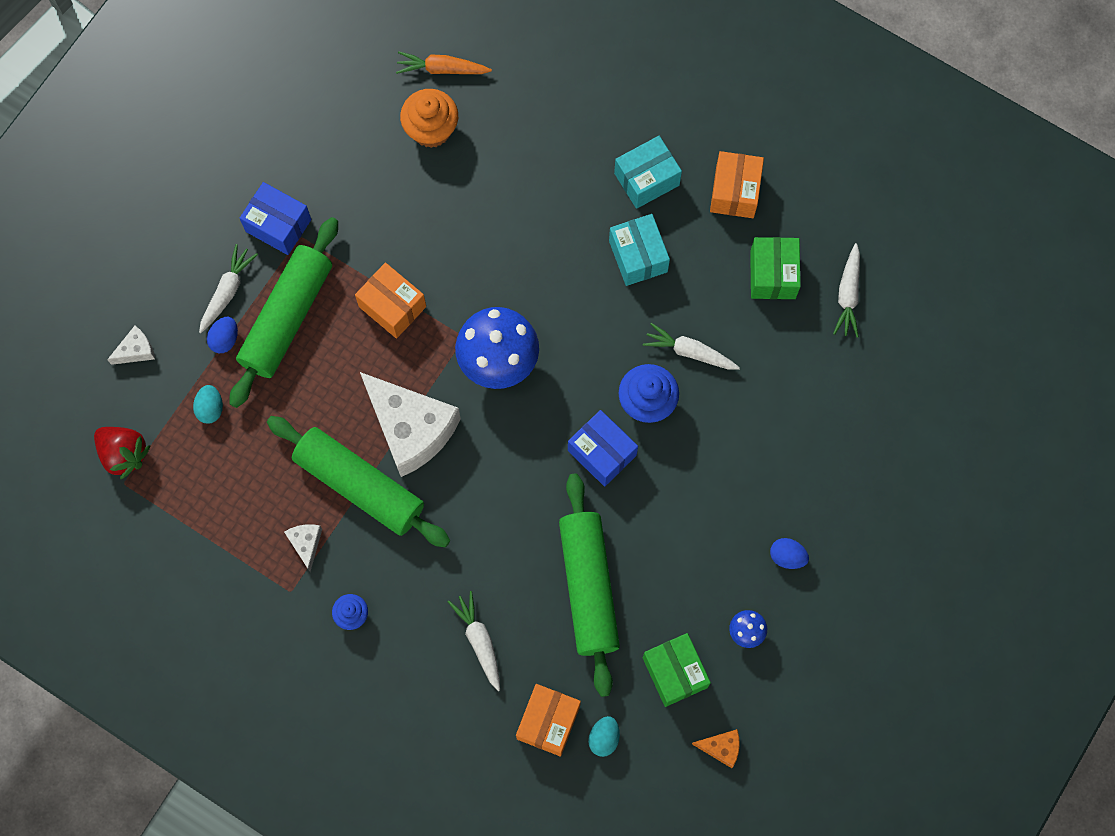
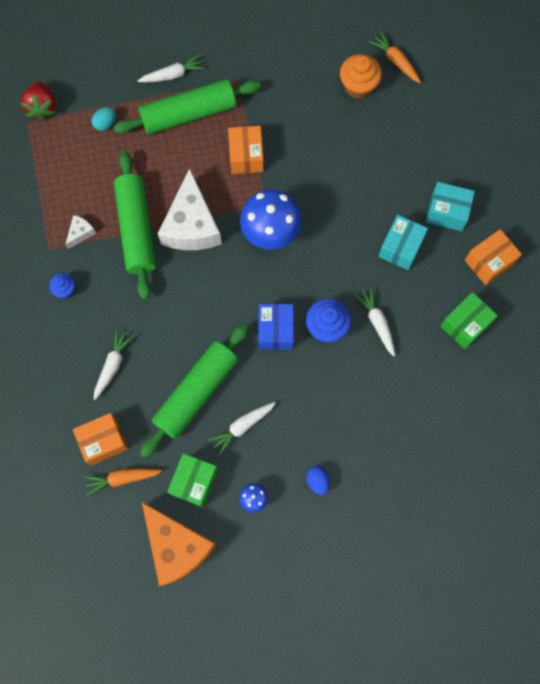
camera: 45 degrees right, 0 degrees up
white cheese [107,326,155,365] -> none
blue egg [207,317,238,353] -> none
blue box [239,182,311,255] -> none
turquoise egg [588,716,620,757] -> orange carrot [84,468,162,496]
orange cheese [692,729,740,768] -> orange cheese [142,502,217,586], size x2.35
white carrot [833,243,860,337] -> white carrot moved to [208,402,276,455]

